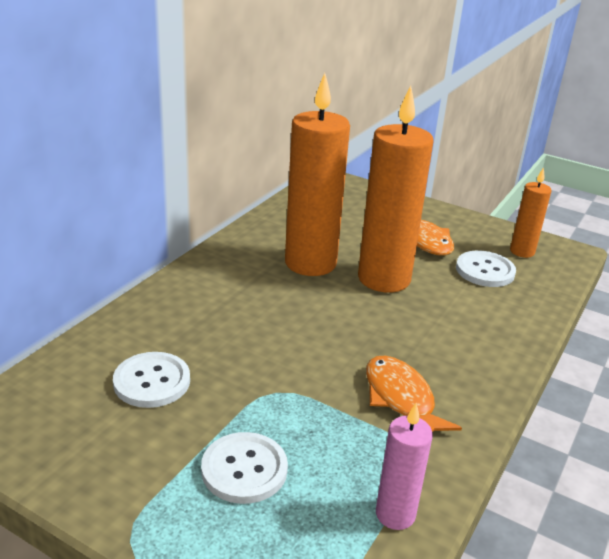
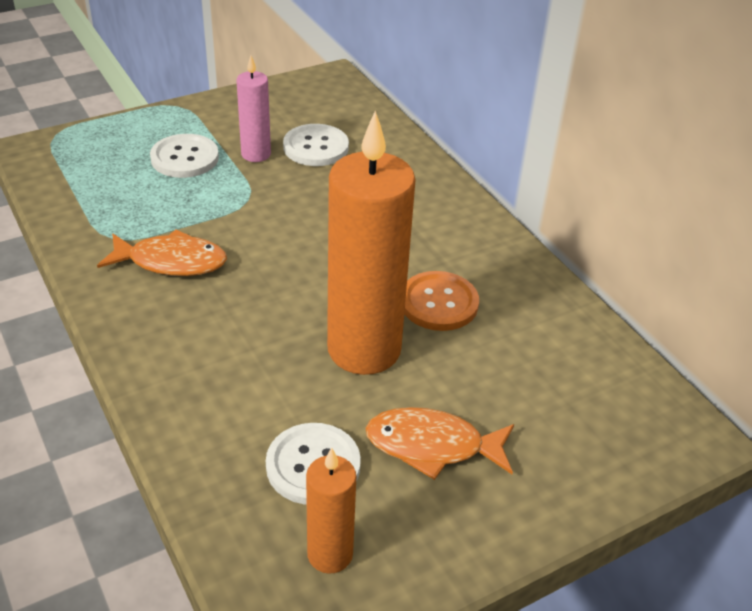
camera: 120 degrees right, 10 degrees up
orange candle [285,73,350,276] -> orange button [404,271,479,331]
pink candle [376,403,433,530] -> pink candle moved to [236,55,271,162]

